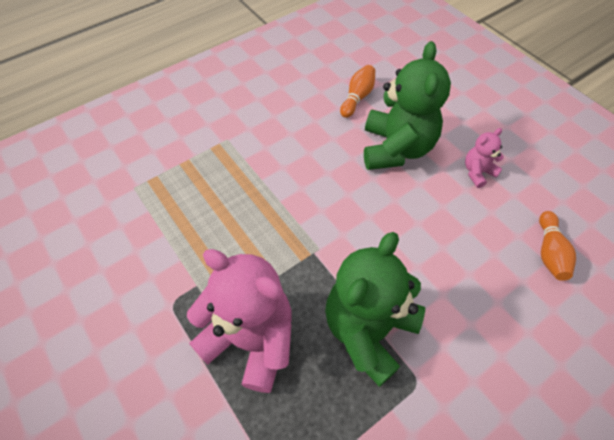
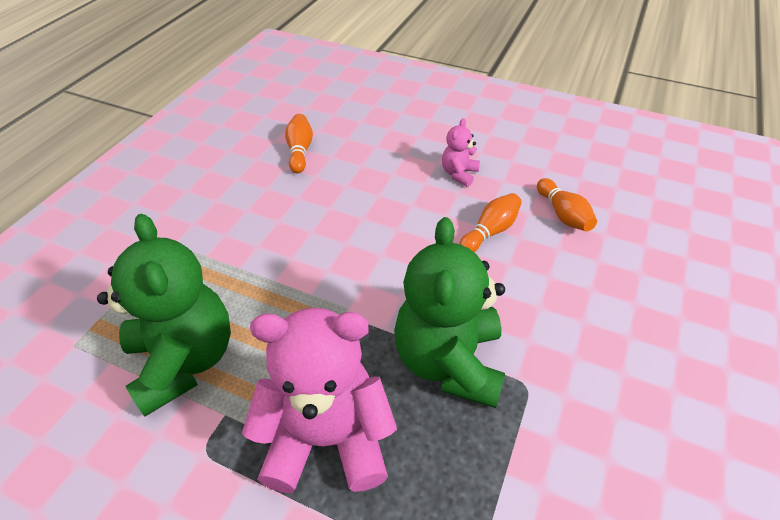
camera: 30 degrees left, 10 degrees down
green teddy bear [364,41,451,170] -> green teddy bear moved to [97,214,231,416]
none -> orange bowling pin [459,193,522,252]

